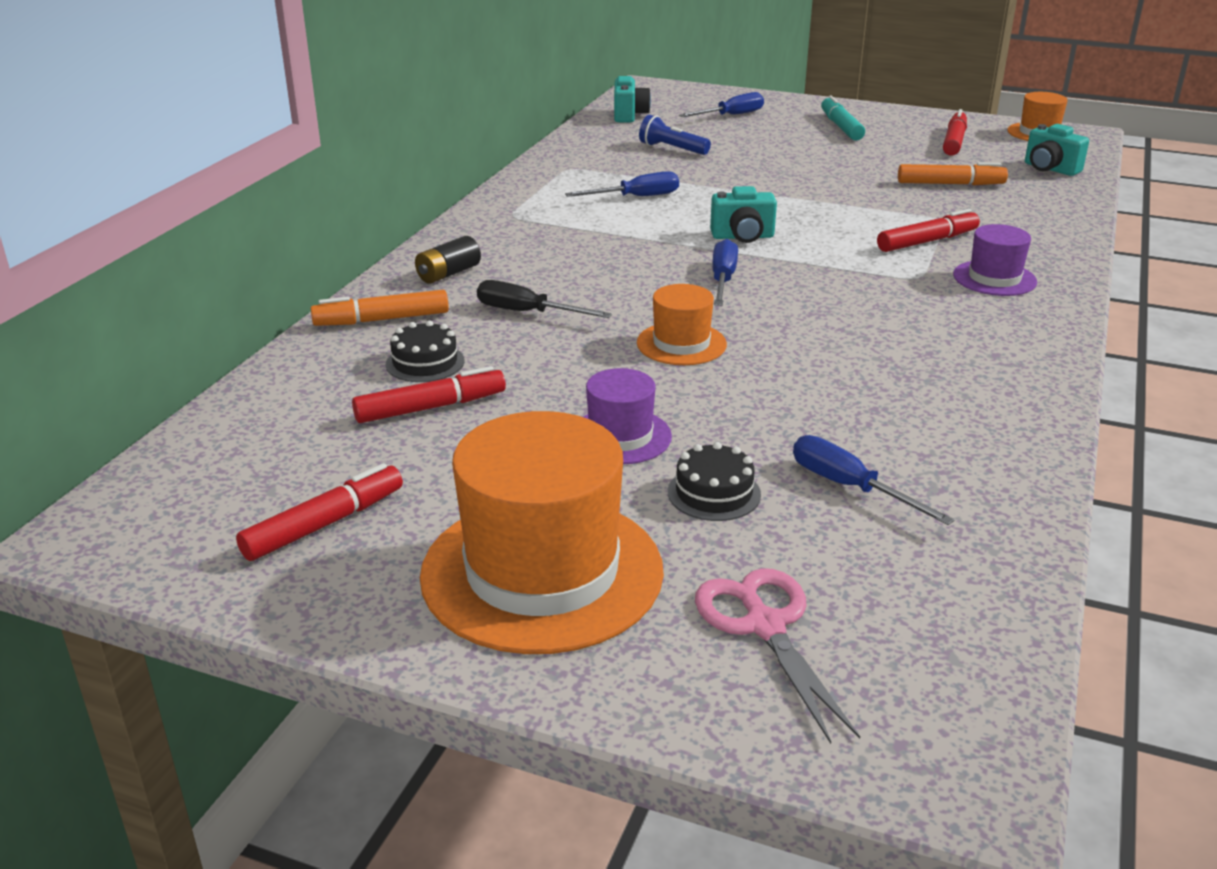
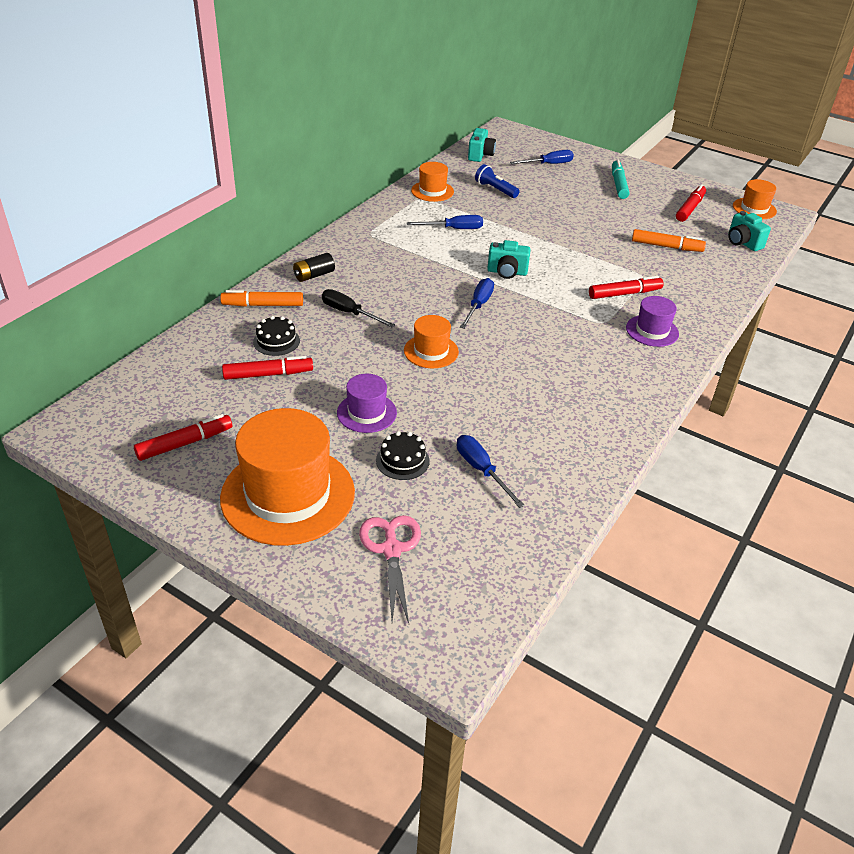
camera: 10 degrees right, 10 degrees up
none -> orange hat [411,162,454,202]

